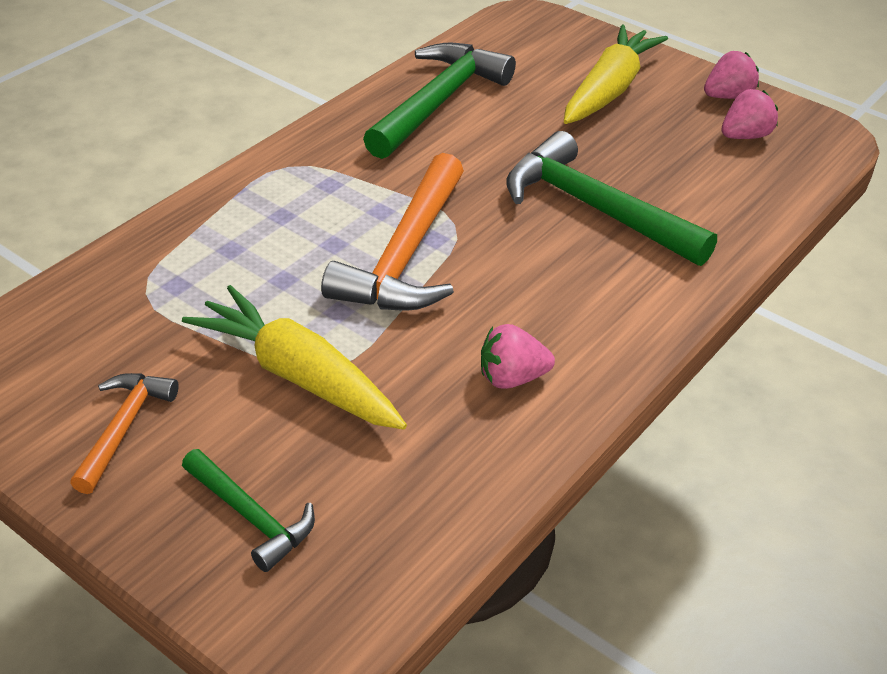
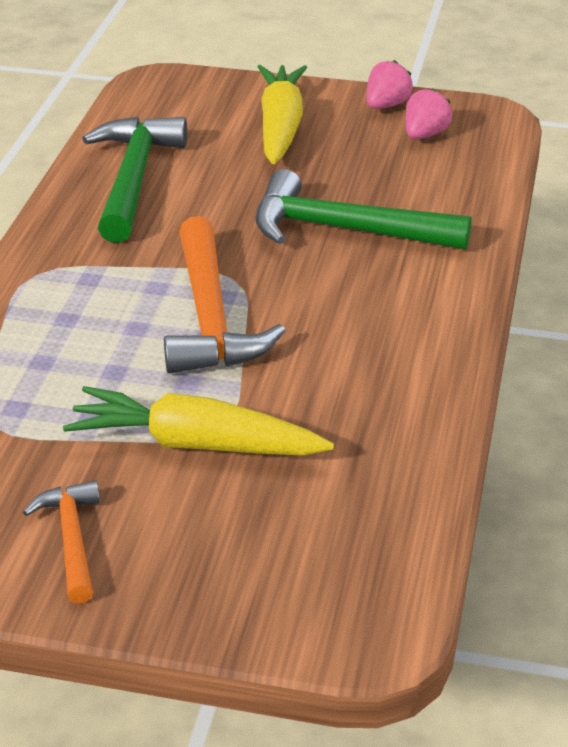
camera: 25 degrees left, 5 degrees down
green hammer [182,449,315,572] -> none
pink strawberry [481,324,555,389] -> none

